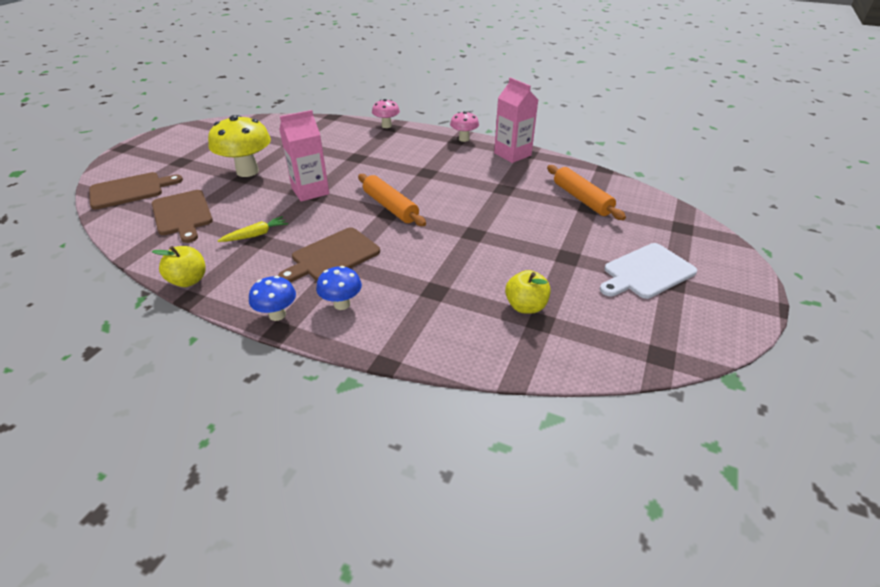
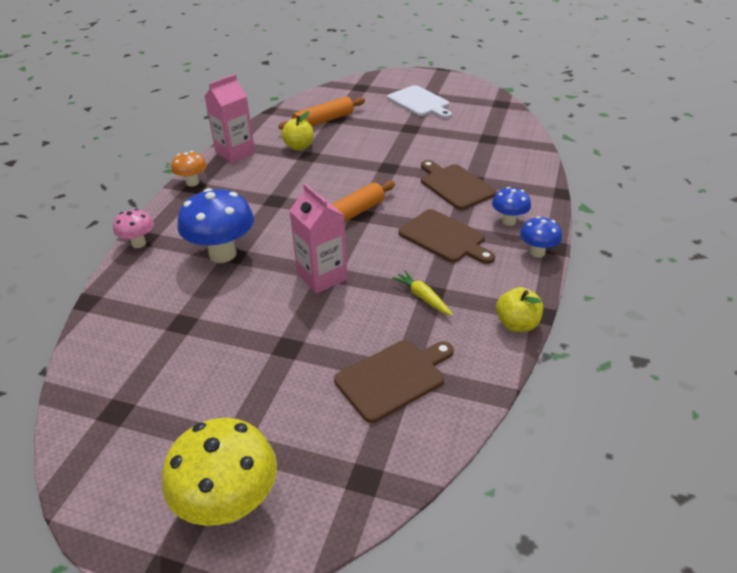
camera: 95 degrees left, 0 degrees up
brown cutting board [89,172,183,210] -> brown cutting board moved to [421,160,497,210]
yellow mushroom [208,115,271,177] -> yellow mushroom moved to [162,418,277,526]
pink mushroom [450,111,479,142] -> orange mushroom [171,151,207,187]
yellow apple [505,270,551,314] -> yellow apple moved to [281,111,313,150]
none -> blue mushroom [177,188,254,263]

